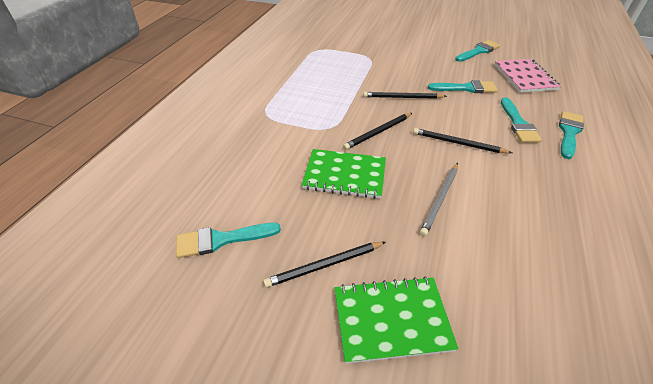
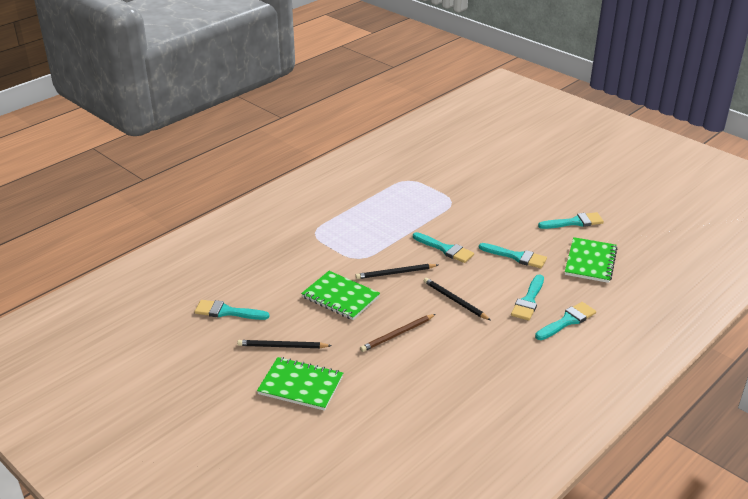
camera: 25 degrees right, 10 degrees down
black pencil [363,92,447,99] -> turquoise brush [413,232,474,263]
grey pencil [420,163,458,236] -> brown pencil [360,314,436,352]
pink notebook [494,59,561,93] -> green notebook [565,237,617,283]

